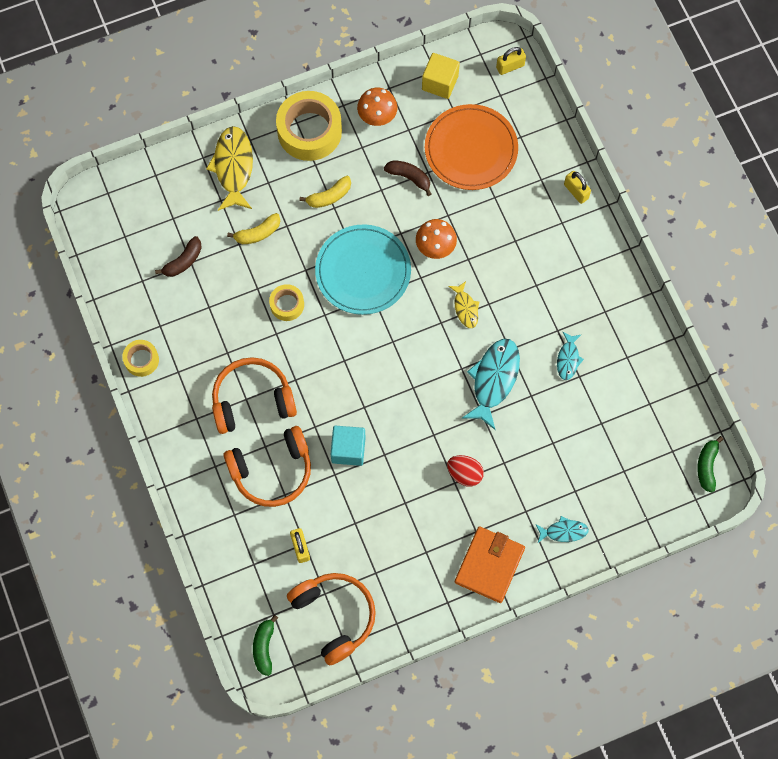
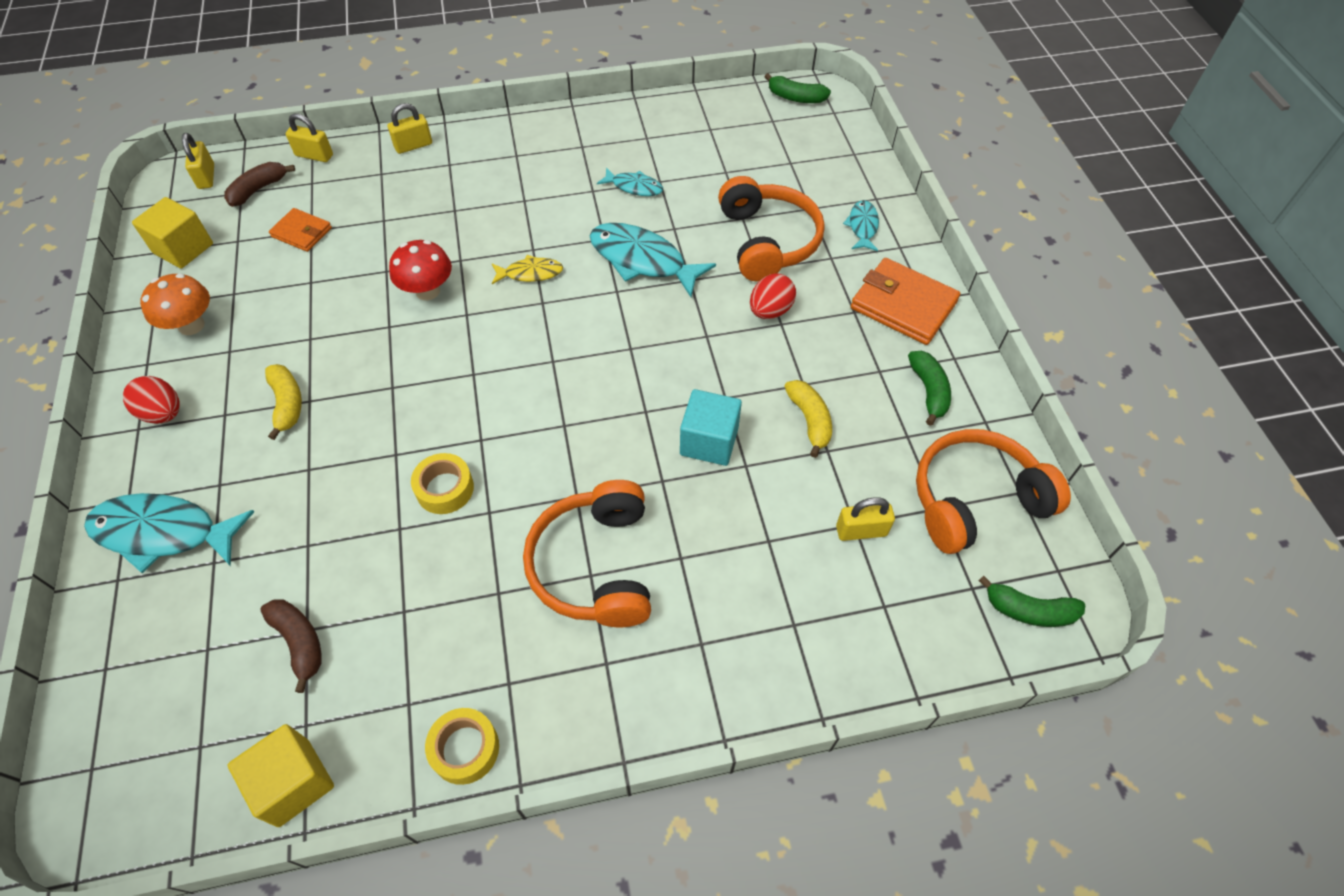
camera: 80 degrees left, 15 degrees down
yellow fish [206,126,253,211] -> turquoise fish [84,493,254,573]
orange headphones [224,426,311,507] -> orange headphones moved to [718,176,825,281]
yellow banana [227,213,280,244] -> yellow banana moved to [784,380,832,458]
yellow tape [276,91,342,161] -> red egg [123,376,179,424]
turquoise plate [315,224,411,315] -> none
brown banana [384,160,431,196] -> brown banana moved to [224,162,295,207]
orange mushroom [416,219,457,259] -> red mushroom [389,240,452,300]
orange plate [425,104,518,190] -> orange wallet [269,208,332,252]
none -> yellow cube [228,724,334,827]
none -> yellow padlock [286,114,333,162]
none -> green banana [908,351,951,426]

